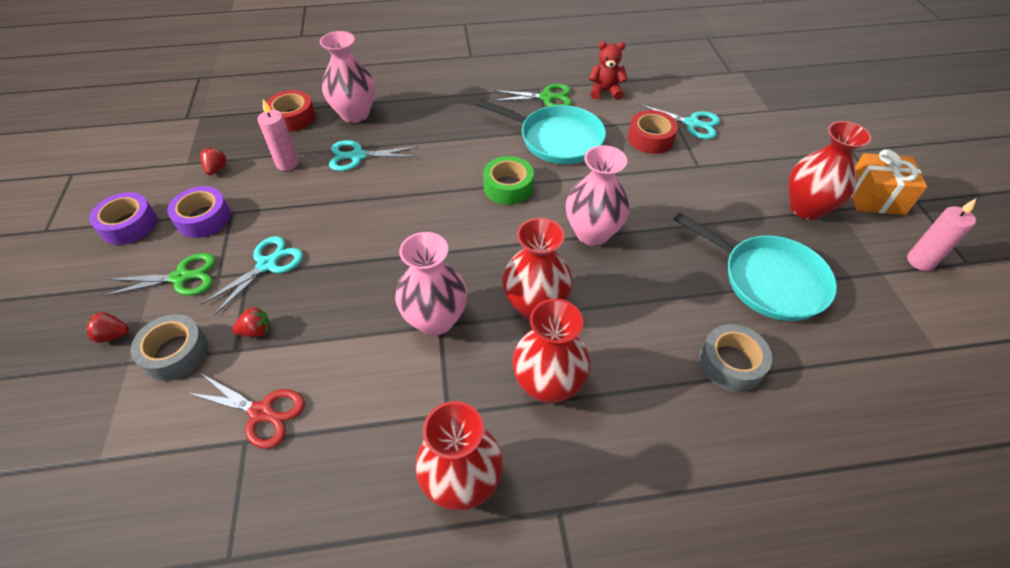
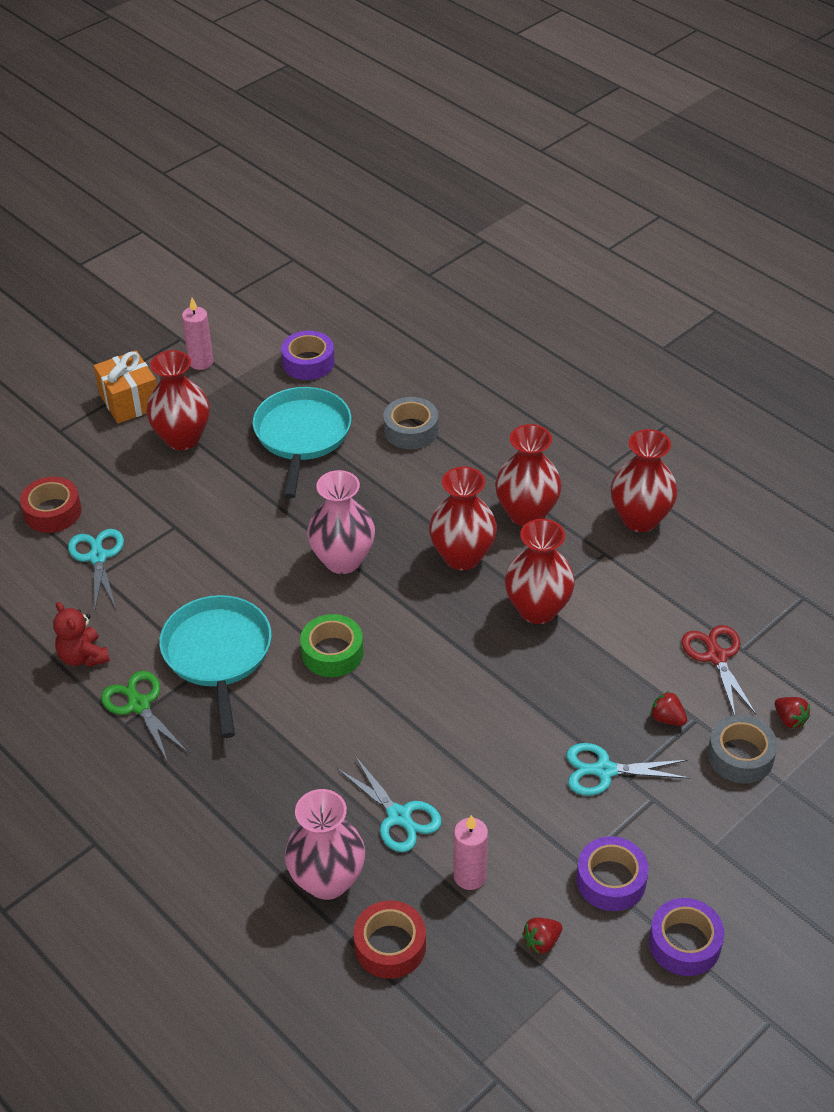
camera: 125 degrees left, 5 degrees down
red strawberry [86,312,129,343] -> red strawberry moved to [775,697,810,728]
green scissors [102,253,215,296] -> none
pink vase [395,232,467,336] -> red vase [505,519,575,624]
red tape [628,110,678,154] -> red tape moved to [20,477,81,533]
none -> purple tape [281,331,335,380]

